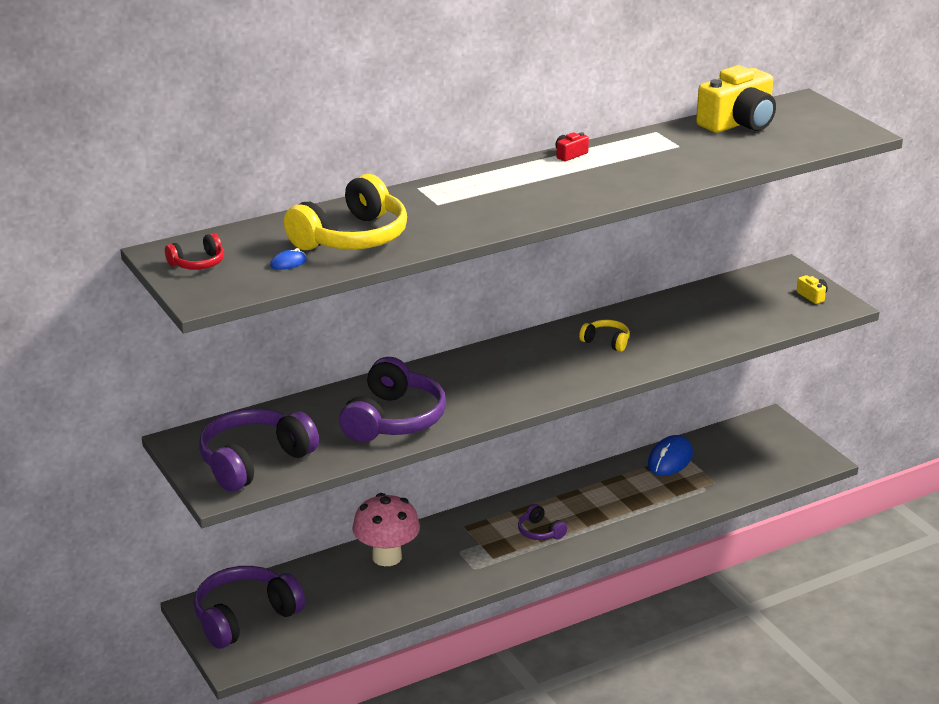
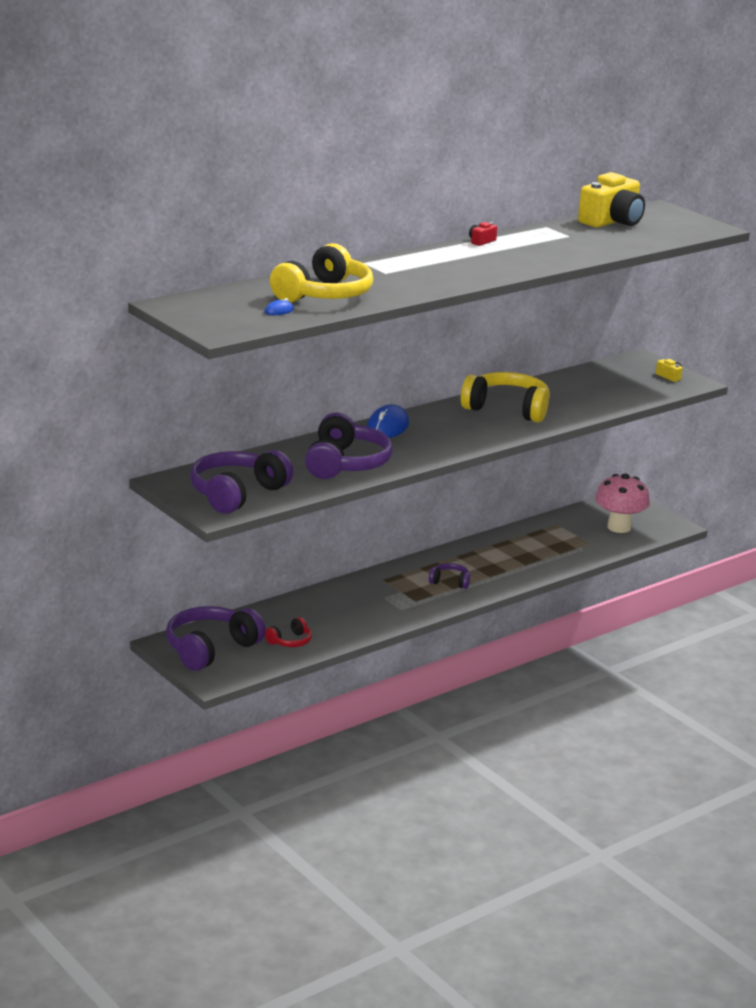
camera: 10 degrees left, 5 degrees down
red headphones [165,233,224,270] -> red headphones moved to [265,617,312,647]
pink mushroom [352,493,420,566] -> pink mushroom moved to [595,473,650,533]
purple headphones [518,504,567,540] -> purple headphones turned 150 degrees clockwise [429,563,470,589]
yellow headphones [579,320,630,352] -> yellow headphones [461,372,550,423], size x2.09
blue mouse [648,435,693,476] -> blue mouse moved to [367,404,409,438]

